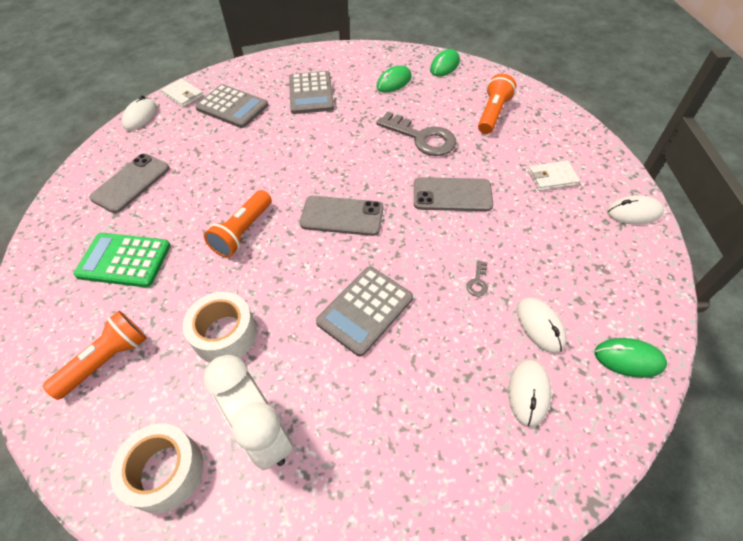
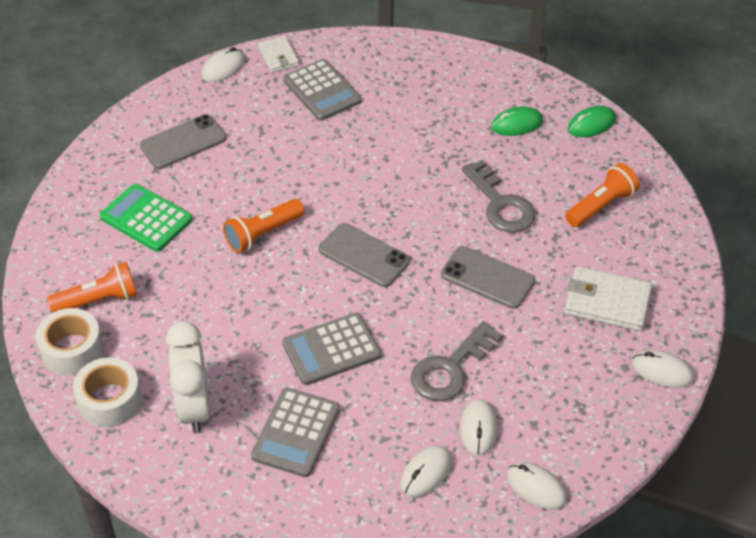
camera: 25 degrees right, 5 degrees down
white tape [183,292,257,363] -> white tape moved to [36,308,103,376]
grey calculator [289,71,334,114] -> grey calculator moved to [251,388,340,477]
grey key [466,260,488,296] -> grey key [411,321,503,401], size x2.49
white wallet [528,161,580,191] -> white wallet [564,266,652,331], size x1.60
green mouse [594,338,667,378] -> white mouse [507,462,567,510]

